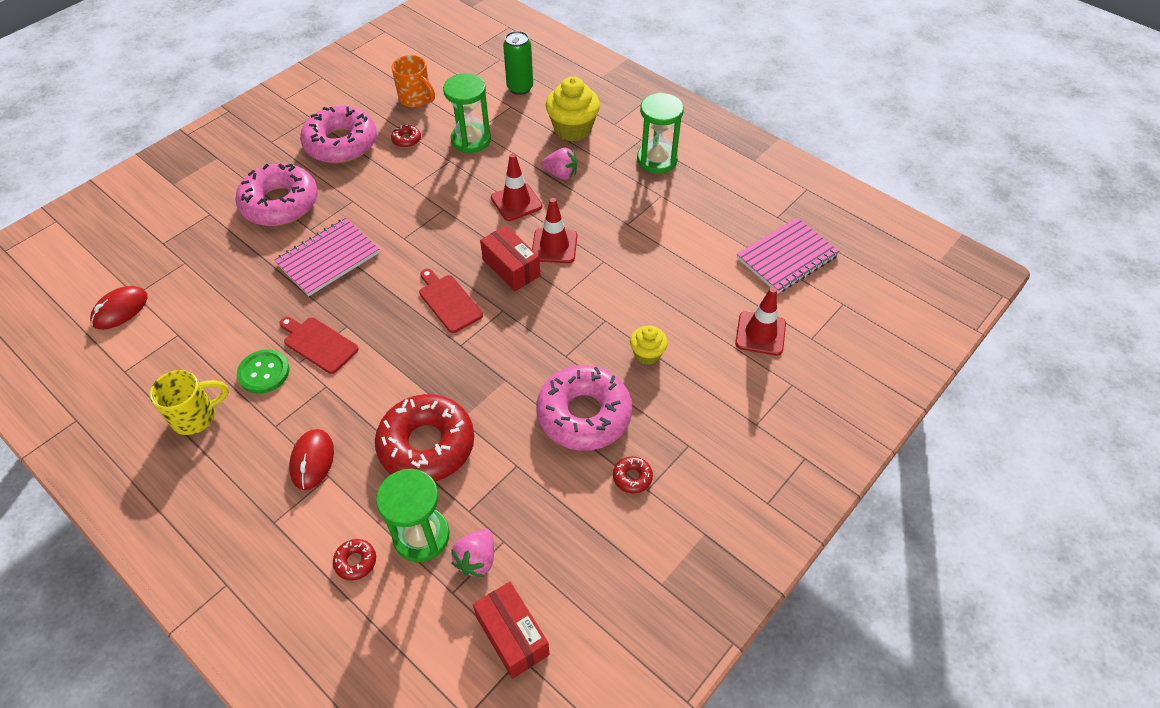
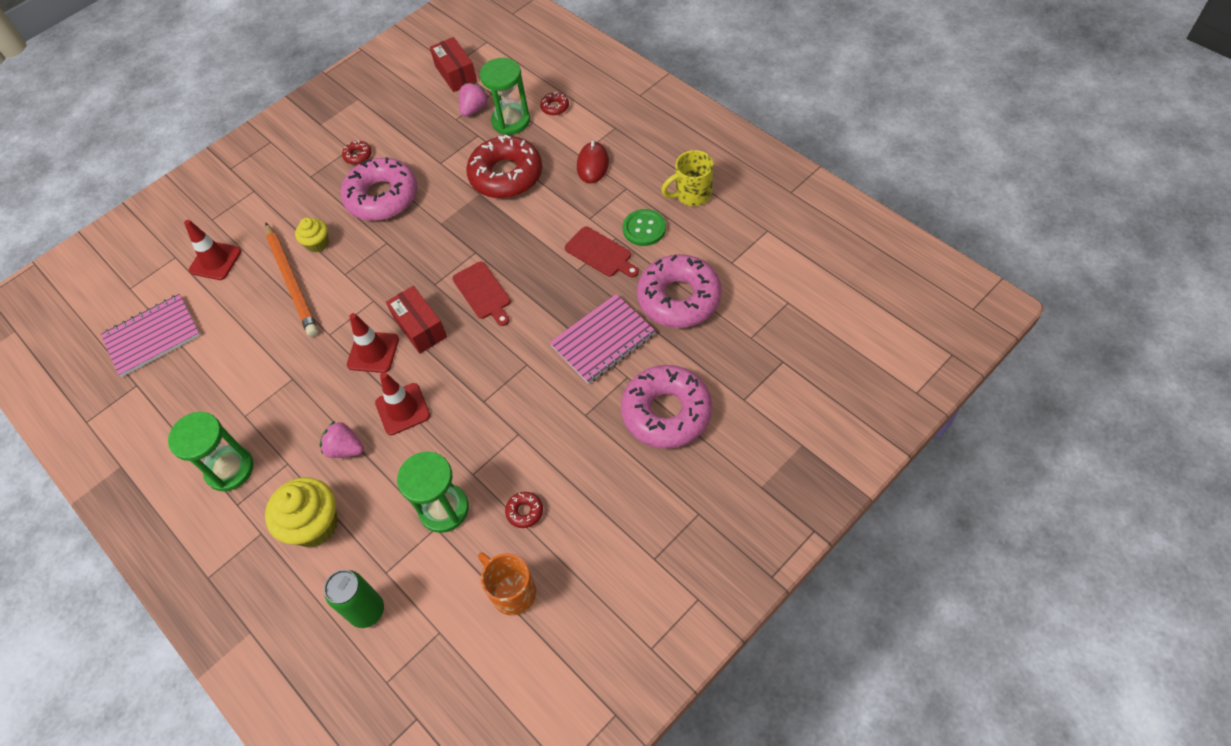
camera: 170 degrees left, 5 degrees up
red mouse [90,286,148,329] -> none
pink donut [300,106,377,163] -> pink donut moved to [637,254,722,328]
none -> orange pencil [265,223,318,337]

